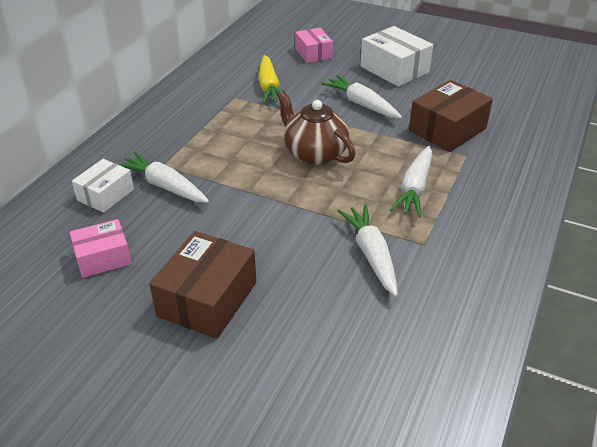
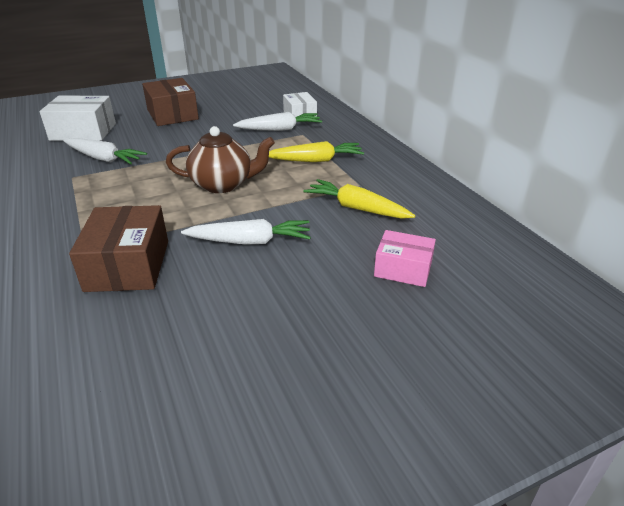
camera: 130 degrees right, 5 degrees down
pink box [70,219,132,278] -> none
white box [360,26,433,87] -> white box moved to [39,96,116,141]
white carrot [390,146,433,217] -> none
none -> yellow carrot [269,141,364,162]

